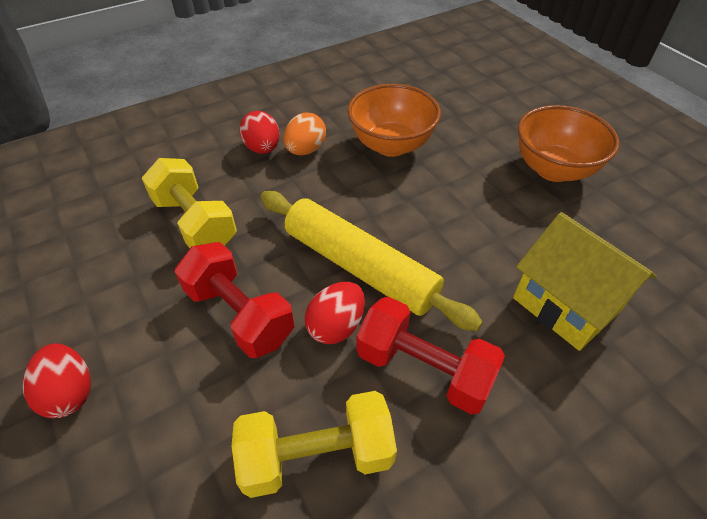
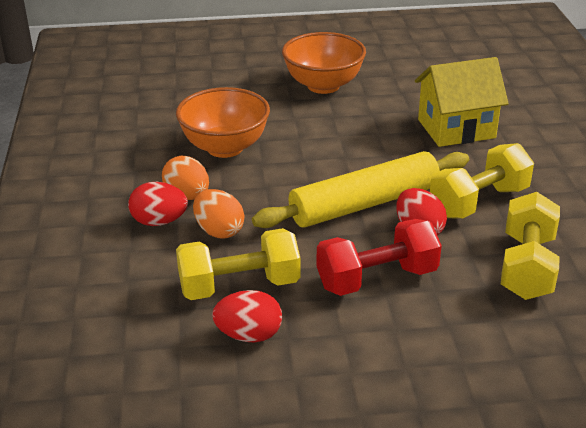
camera: 65 degrees left, 15 degrees down
red egg [22,344,91,418] -> red egg moved to [212,290,282,342]
red dumbbell [356,296,505,415] -> yellow dumbbell [430,143,534,219]
none -> orange egg [193,189,244,239]

